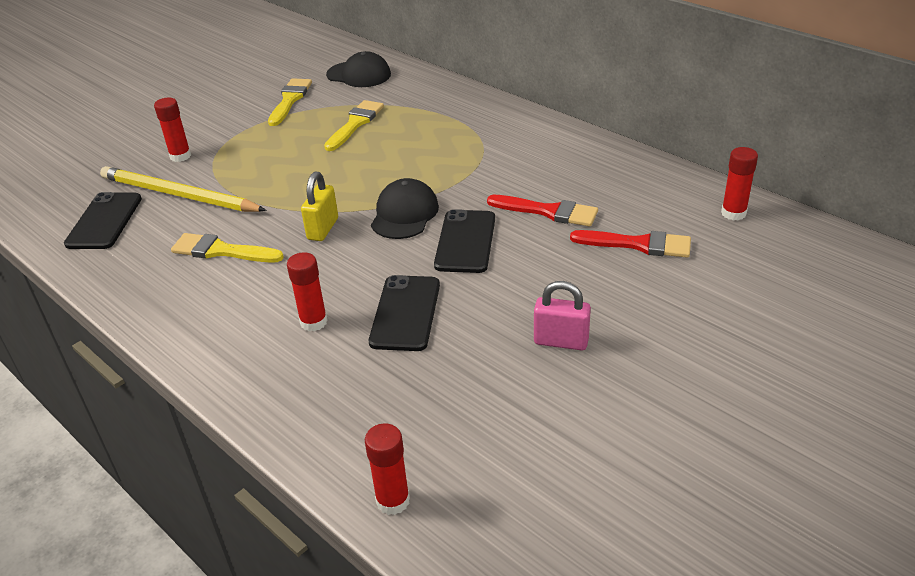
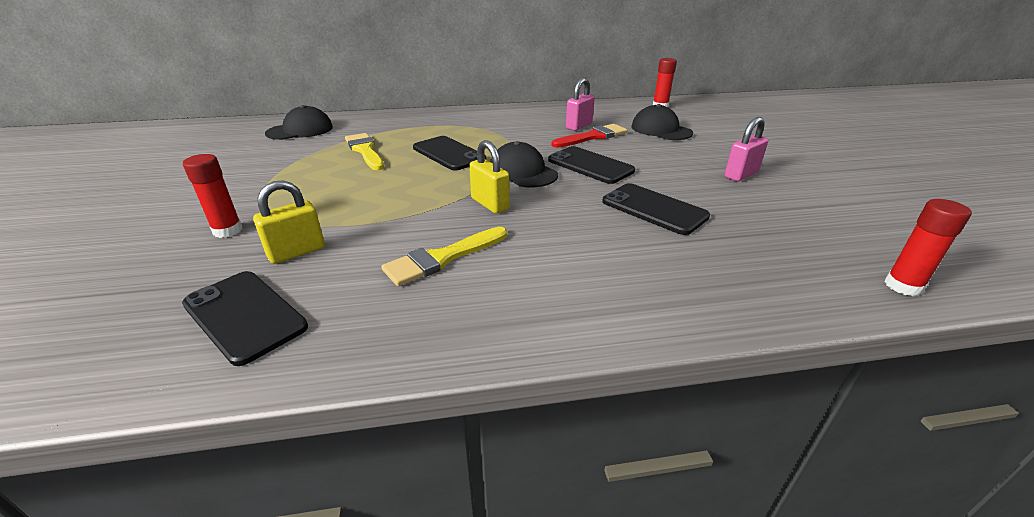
camera: 55 degrees left, 5 degrees down
yellow pencil [100,166,267,212] -> yellow padlock [253,180,325,264]
yellow brush [268,78,312,126] -> none
red glue stick [287,252,328,331] -> none
red brush [570,230,691,258] -> black cap [631,104,693,140]
none -> black phone [413,136,487,171]
none -> pink padlock [566,78,595,131]

